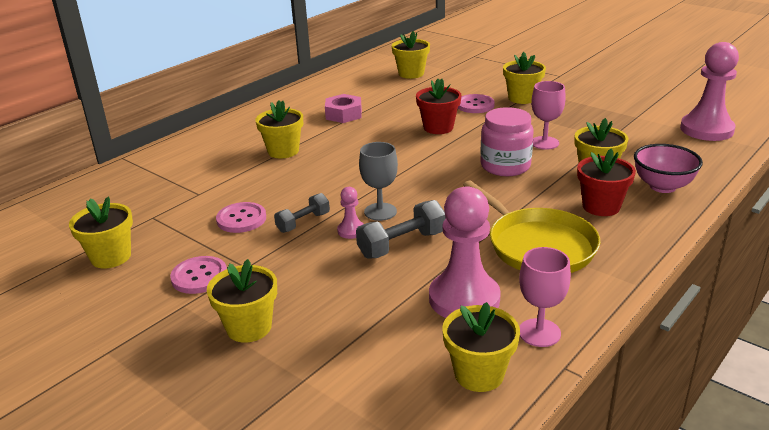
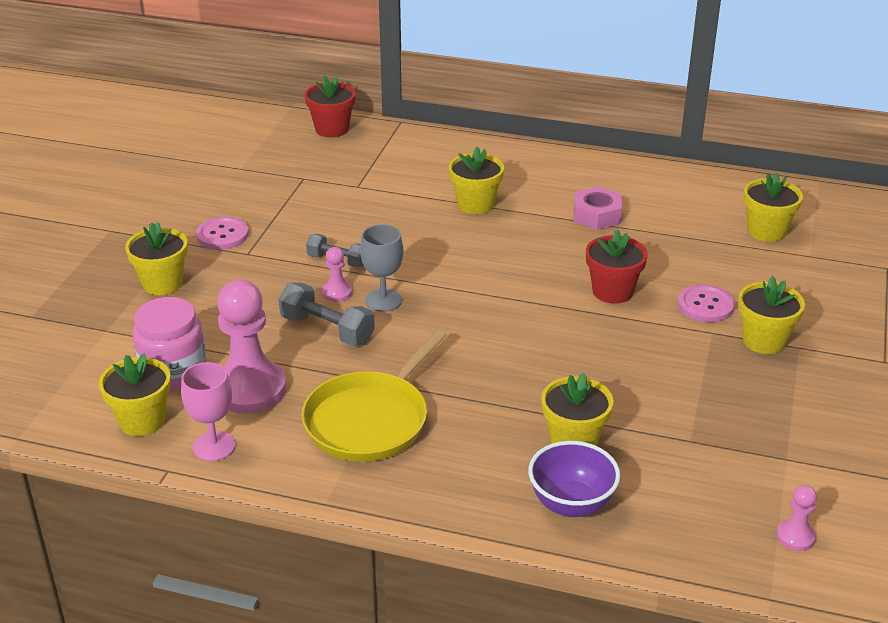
camera: 65 degrees right, 5 degrees up
yellow flower pot [69,197,133,268] -> none
pink button [216,202,266,233] -> none
pink jar [480,107,534,176] -> pink jar moved to [133,297,206,390]
pink goblet [531,81,566,150] -> none
red flower pot [577,149,636,216] -> red flower pot moved to [305,75,355,137]
pink bowl [634,144,703,193] -> purple bowl [528,441,620,517]
pink pawn [680,42,739,141] -> pink pawn [777,485,817,551], size x0.46

